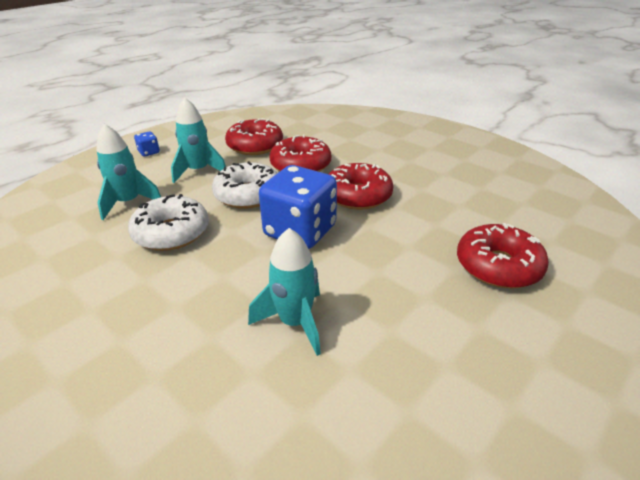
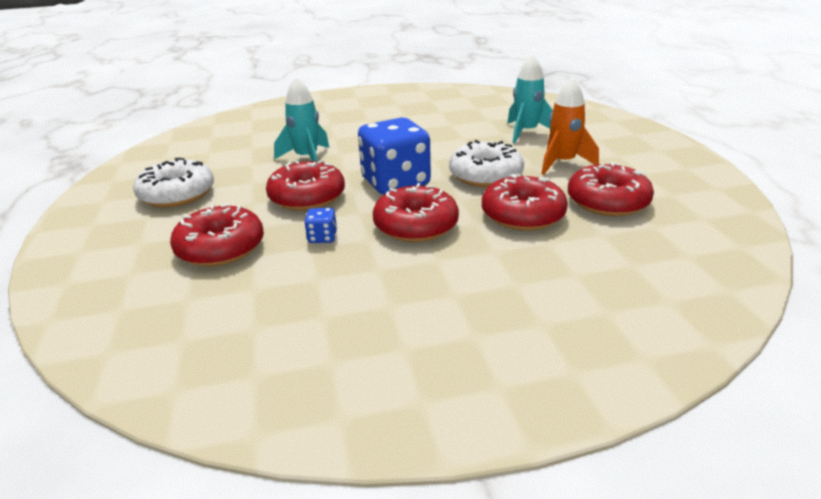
camera: 125 degrees right, 5 degrees down
white donut [128,194,209,251] -> white donut moved to [133,158,214,207]
blue dice [134,131,160,157] -> blue dice moved to [304,208,337,243]
turquoise rocket [171,97,226,183] -> orange rocket [541,77,599,175]
none -> red donut [266,160,345,211]

